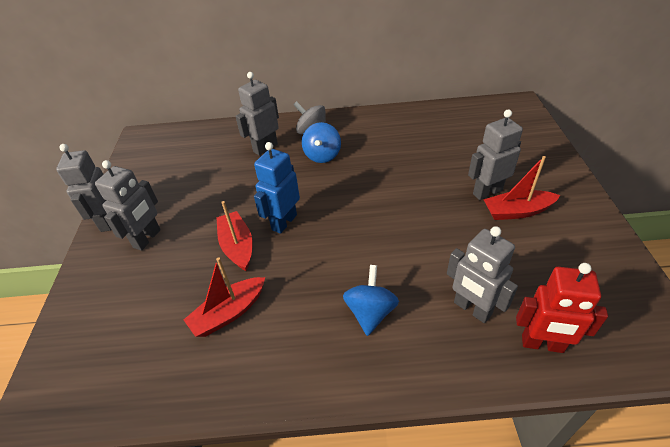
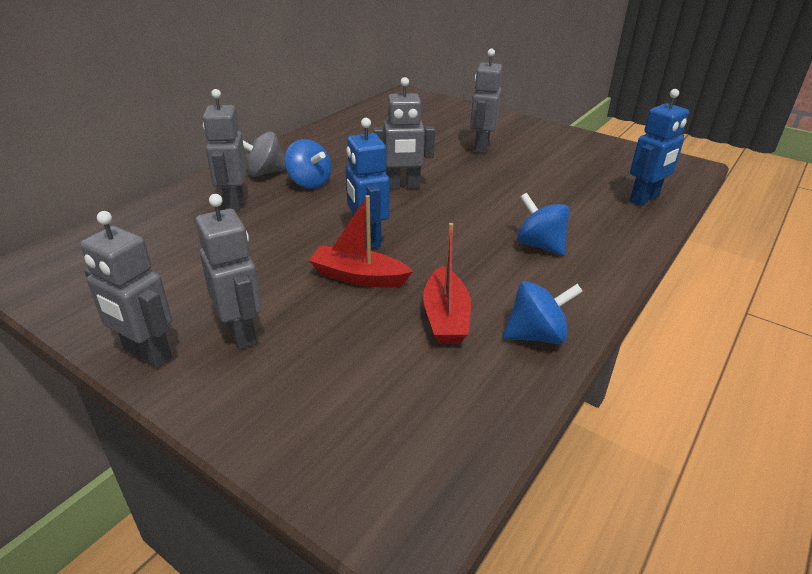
camera: 55 degrees left, 10 degrees down
grey robot [447,226,518,323] -> grey robot moved to [373,77,435,190]
red boat [483,156,560,220] -> none
red robot [516,263,608,353] -> blue robot [630,89,689,206]
none -> blue spinning top [503,281,583,344]

